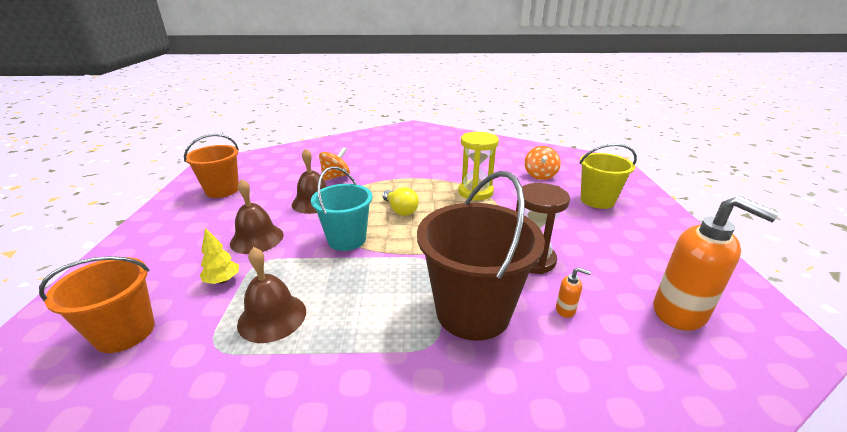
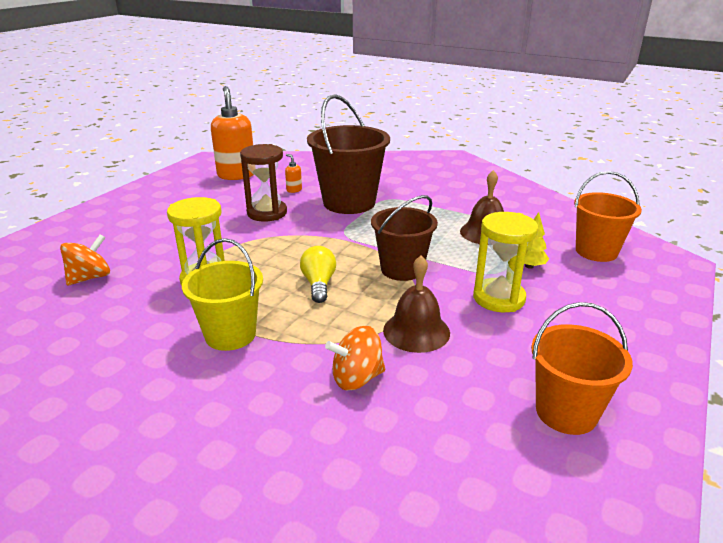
camera: 150 degrees left, 0 degrees up
brown bell [230,179,284,254] -> yellow hourglass [473,212,538,312]
turquoise bucket [311,166,372,251] -> brown bucket [371,195,438,281]
yellow bucket [579,144,637,209] -> yellow bucket moved to [182,238,263,351]

